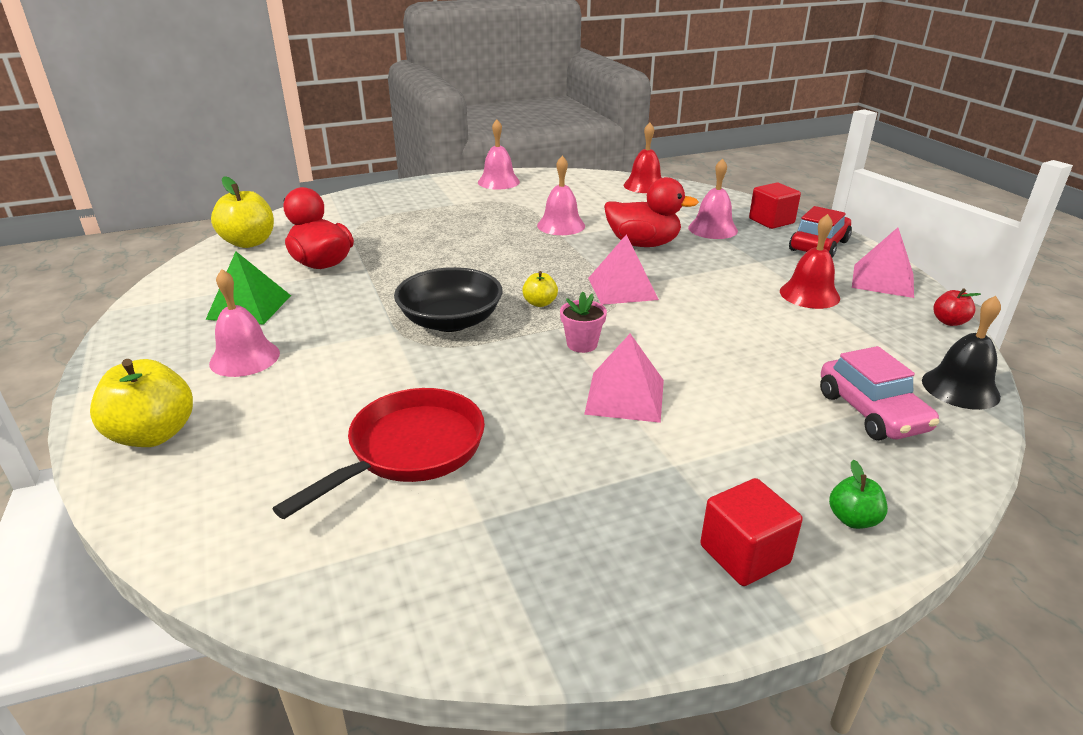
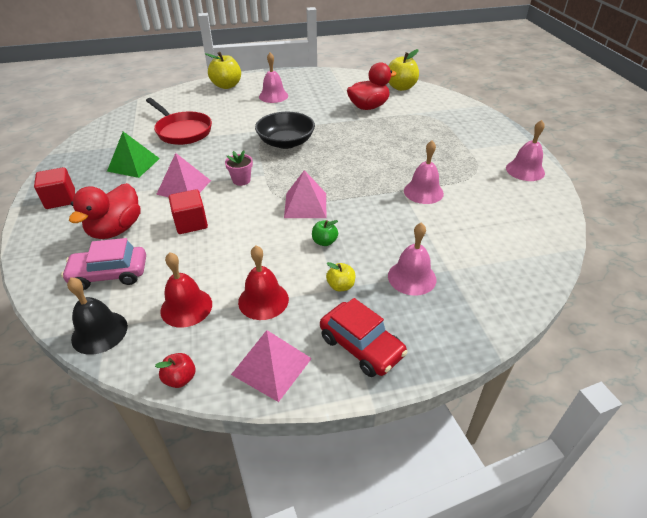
camera: 100 degrees right, 10 degrees up
green pyramid [206,251,291,325] -> green pyramid moved to [107,131,160,178]
yellow apple [522,271,558,307] -> yellow apple moved to [326,262,355,292]
red duck [604,177,699,247] -> red duck moved to [69,183,141,239]
red bell [624,123,662,193] -> red bell moved to [160,252,212,328]
red cube [749,183,801,229] -> red cube moved to [169,189,208,234]
green apple [829,460,888,529] -> green apple moved to [312,220,338,246]

